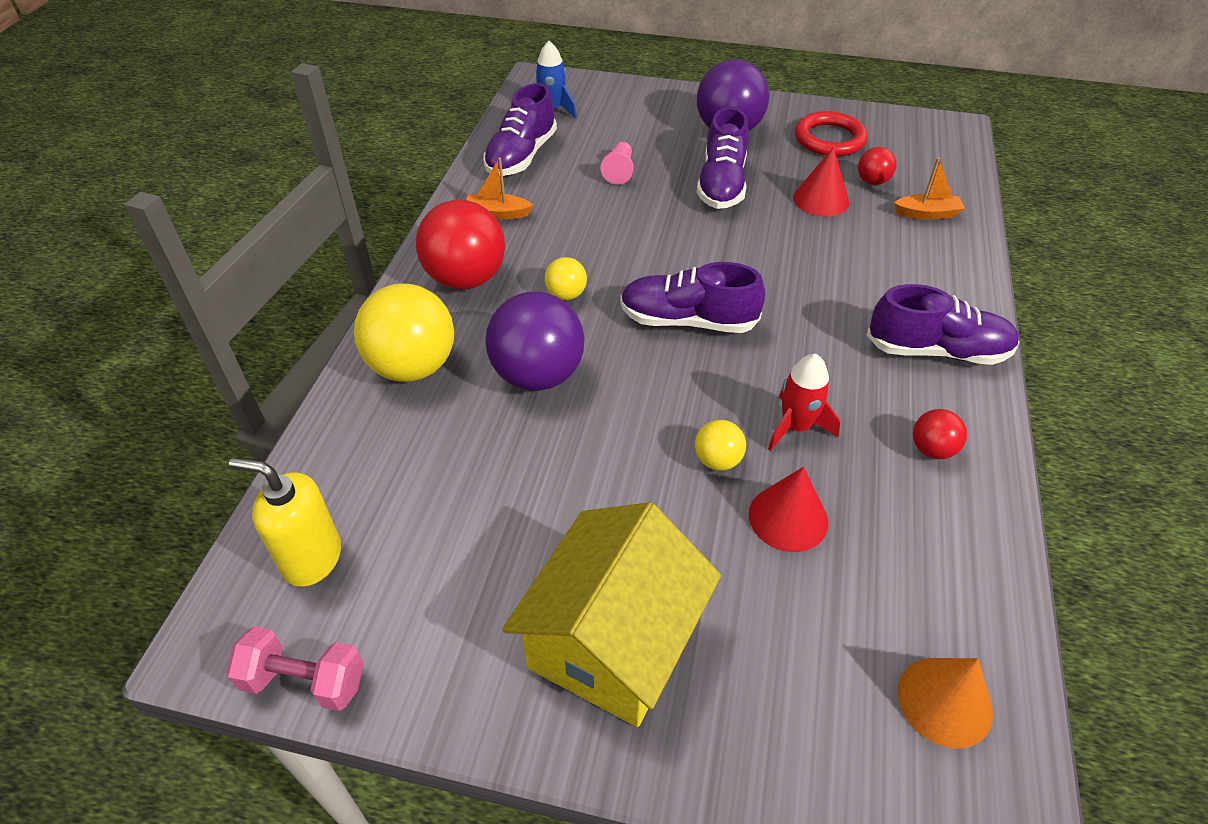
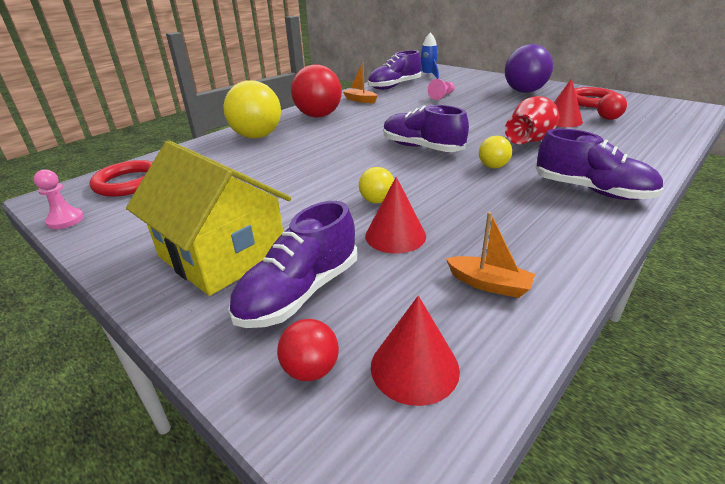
camera: 30 degrees right, 15 degrees down
pink dumbbell [226,626,364,711] -> pink pawn [34,169,84,229]
yellow soap dispenser [229,458,341,587] -> red ring [90,160,153,197]
purple ball [485,292,584,391] -> none
yellow house [502,502,721,727] -> yellow house turned 75 degrees clockwise [126,141,291,296]
yellow ball [545,257,587,300] -> yellow ball moved to [479,136,512,168]
purple shoe [697,107,749,209] -> purple shoe moved to [228,201,358,328]
red rocket [768,354,840,451] -> none
orange boat [894,157,965,220] -> orange boat moved to [446,212,535,298]
orange cone [898,658,993,749] -> red cone [371,296,460,406]
red ball [913,409,967,459] -> red ball moved to [277,319,339,381]
none -> red vase [505,96,559,144]

